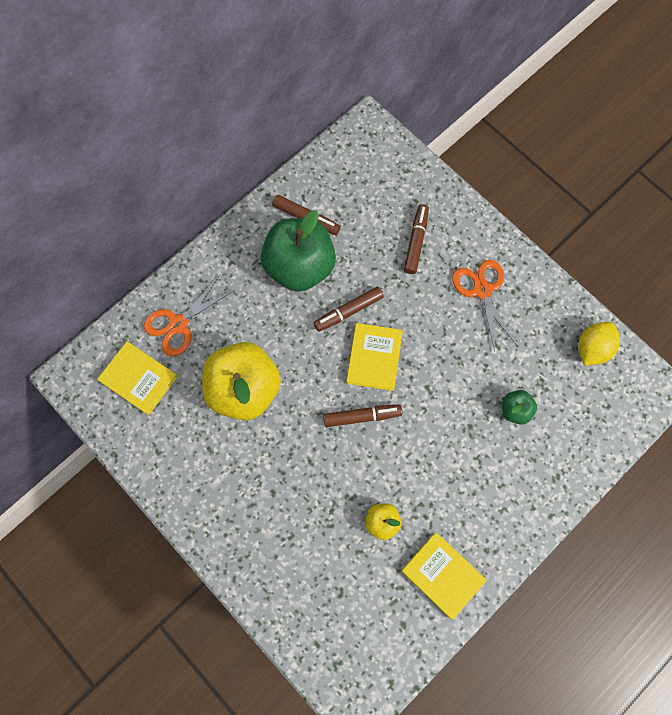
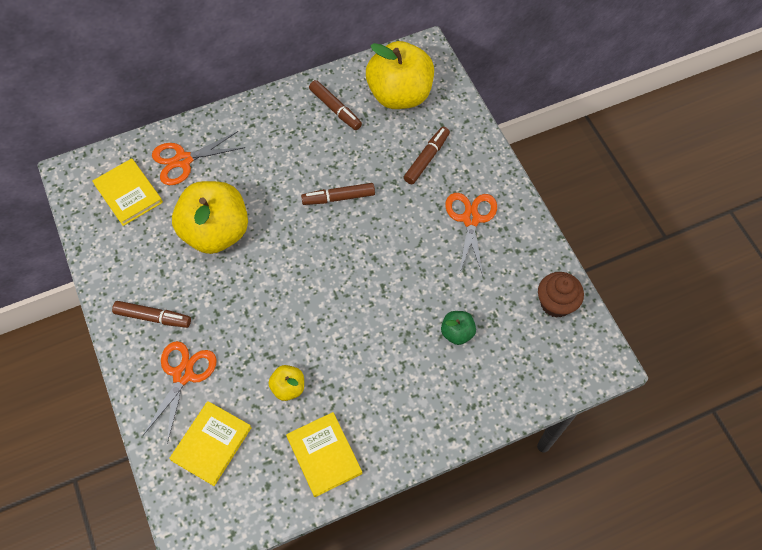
camera: 20 degrees right, 10 degrees down
green apple [261,210,336,292] -> none
brown marker [323,404,402,427] -> brown marker moved to [112,301,191,328]
yellow book [346,323,403,391] -> yellow book moved to [169,401,252,486]
yellow lemon [578,322,620,365] -> brown cupcake [538,272,584,318]
none -> orange scissors [143,341,217,444]
none -> yellow apple [366,41,434,109]

